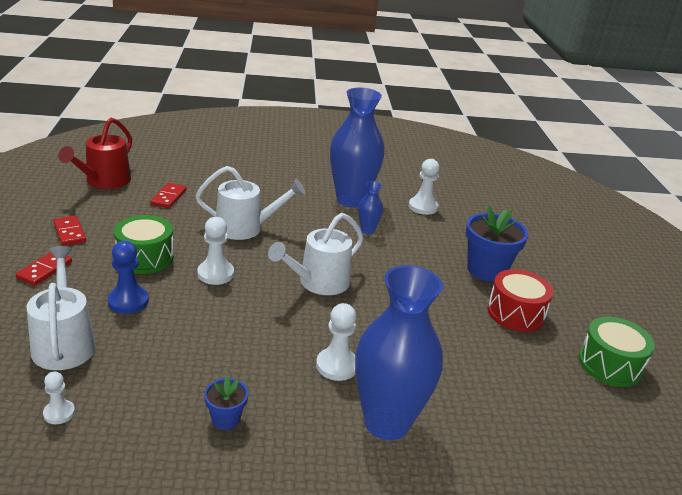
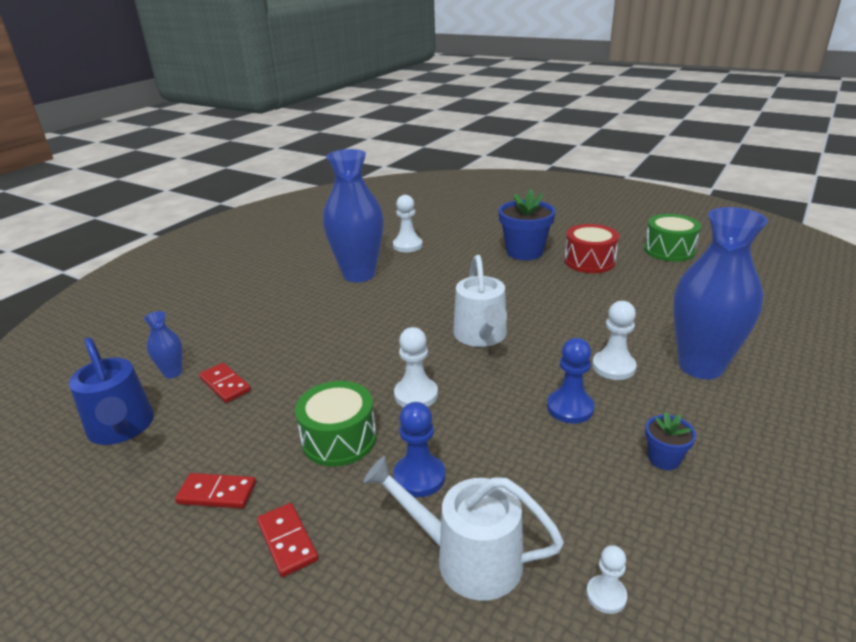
camera: 50 degrees left, 0 degrees up
red watering can [58,118,132,189] -> blue watering can [69,337,154,445]
white watering can [196,166,305,240] -> none
blue vase [358,181,383,234] -> blue vase moved to [144,311,183,379]
none -> blue pawn [547,338,594,424]

